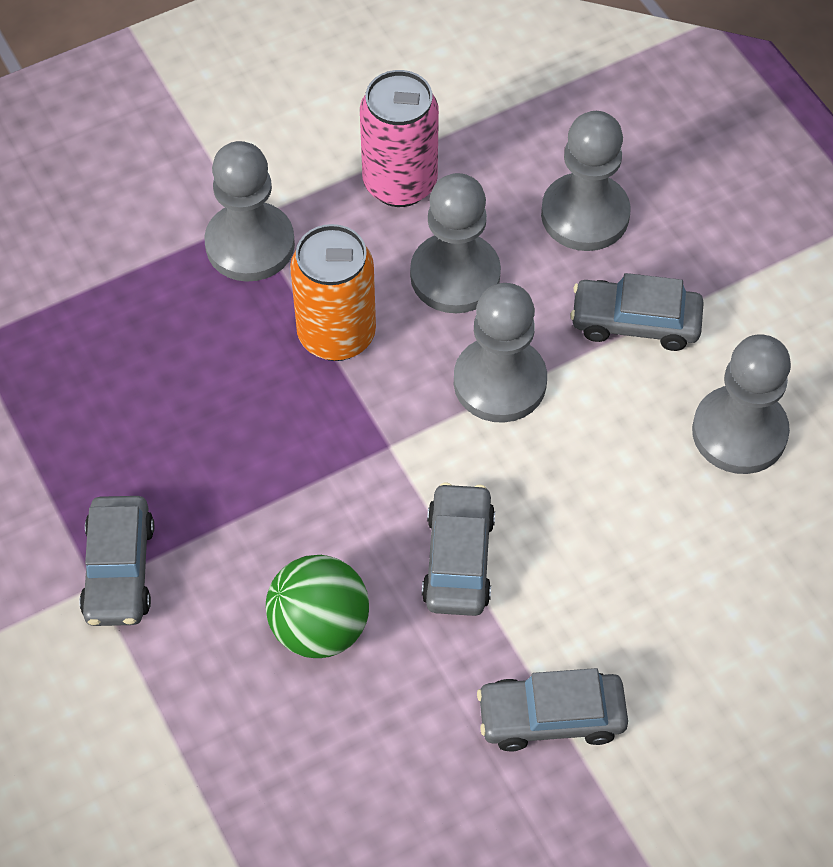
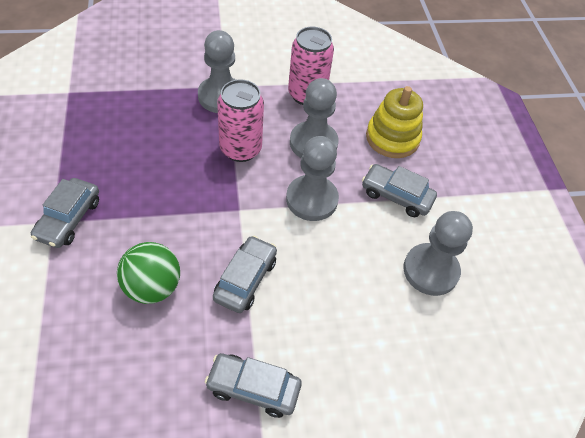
camera: 15 degrees right, 5 degrees down
orange can [290,224,376,361] -> pink can [217,79,264,162]
grey pawn [541,111,631,251] -> yellow stacking toy [366,86,423,158]

